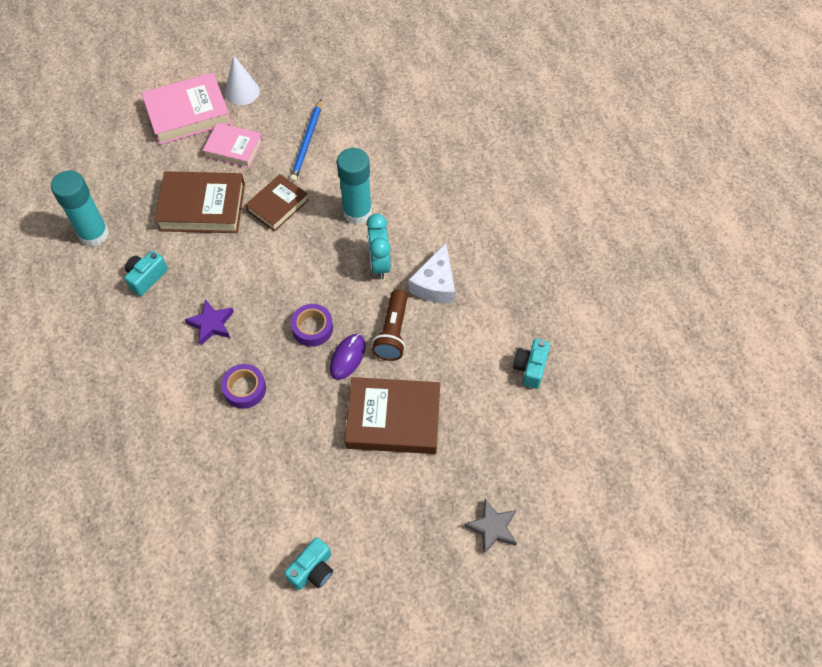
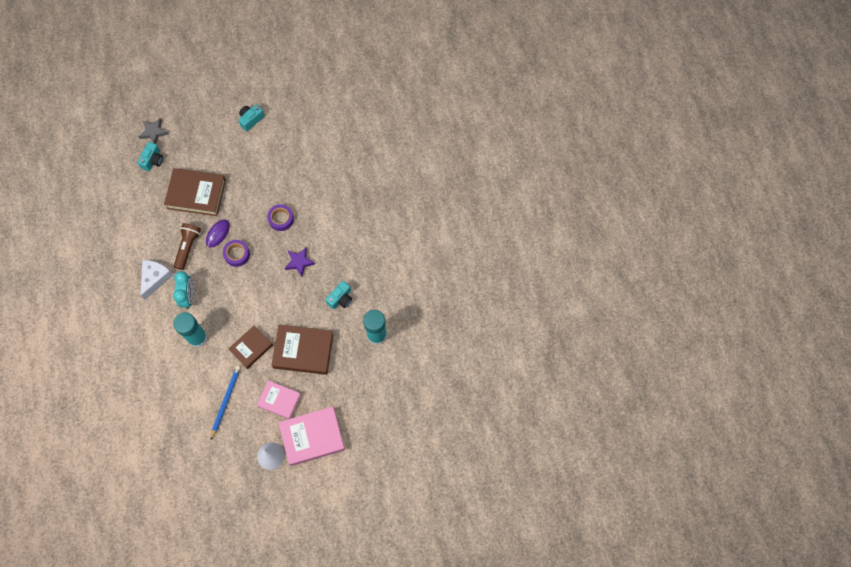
camera: 175 degrees left, 10 degrees up
turquoise camera [513,339,550,389] -> turquoise camera moved to [137,142,163,171]

